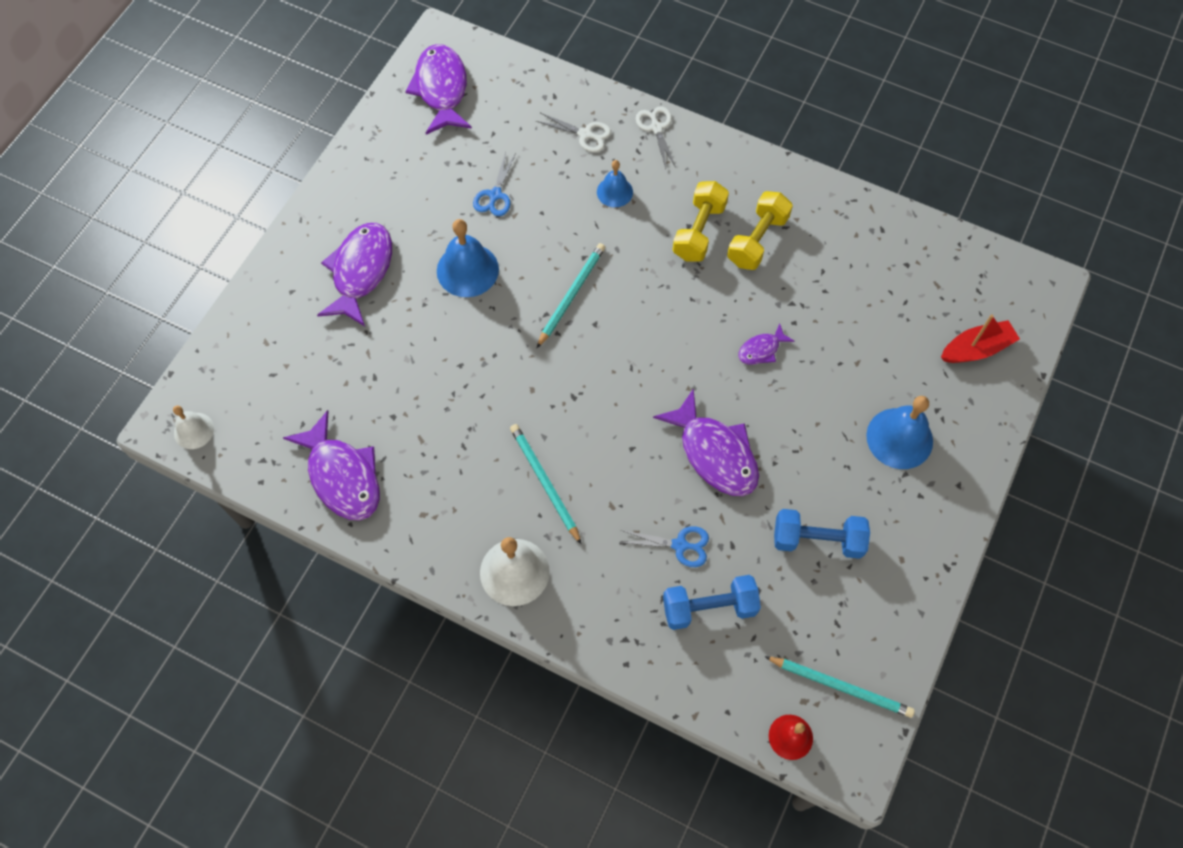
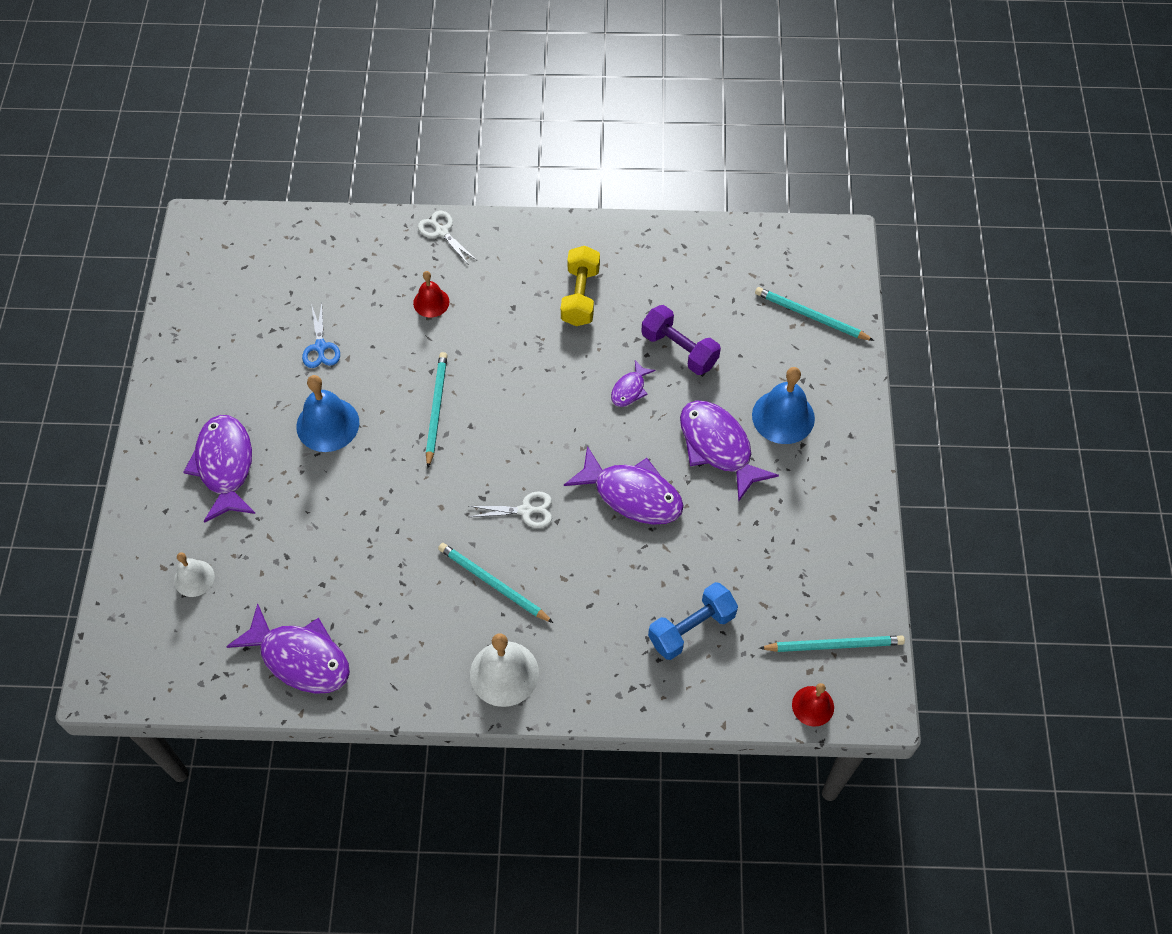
camera: 25 degrees left, 5 degrees down
white bell [173,406,214,449] -> white bell moved to [174,552,215,597]
purple fish [405,44,472,135] -> purple fish moved to [680,401,779,502]
white scissors [536,113,611,152] -> white scissors moved to [469,491,552,528]
blue bell [597,160,633,207] -> red bell [413,271,449,317]
blue scissors [619,526,709,567] -> none
yellow dumbbell [673,181,729,262] -> none
blue dumbbell [774,509,870,559] -> none
red boat [941,314,1020,363] -> turquoise pencil [755,287,874,341]
none -> purple dumbbell [641,305,721,375]

